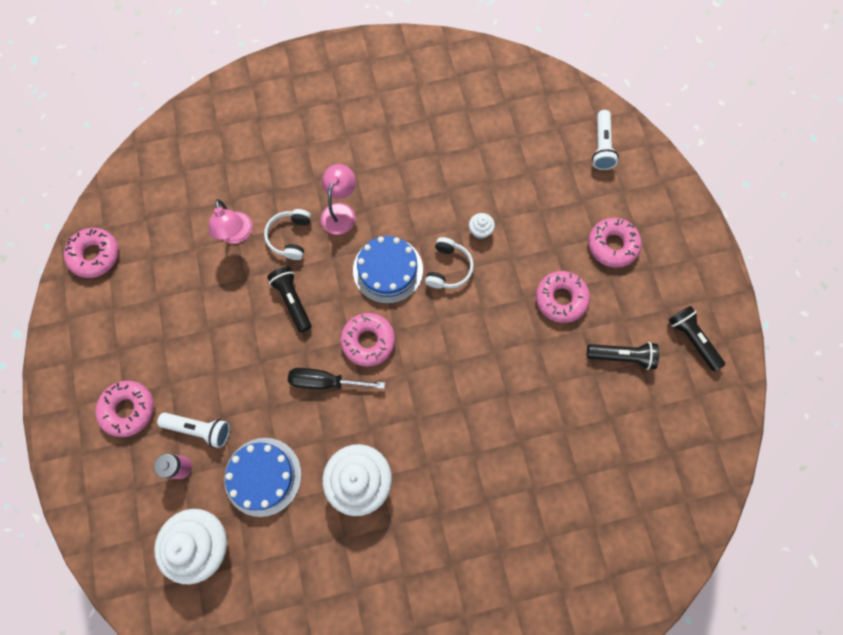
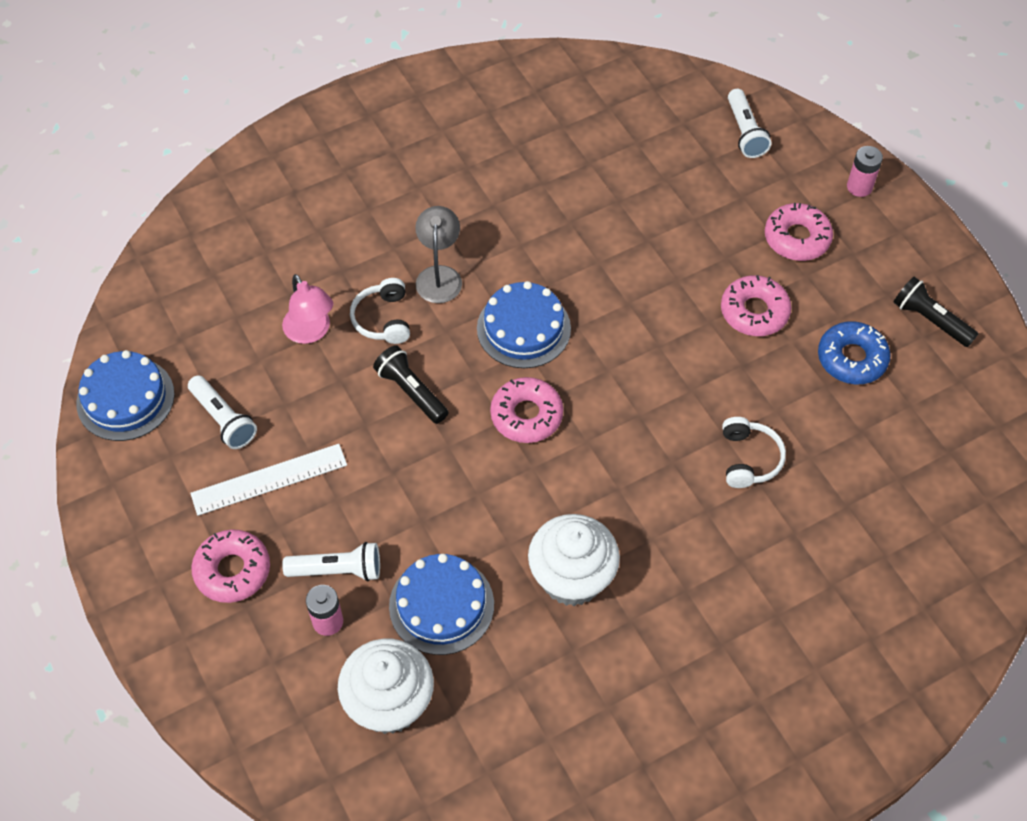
camera: 15 degrees left, 15 degrees down
pink donut [64,228,119,278] -> blue cake [76,350,175,441]
black screwdriver [288,368,385,389] -> none
pink lamp [321,164,356,235] -> grey lamp [415,206,462,303]
white headphones [425,237,474,288] -> white headphones moved to [722,417,786,488]
white cupcake [469,213,495,239] -> none
black flashlight [587,342,659,370] -> blue donut [818,321,891,384]
none -> white flashlight [188,375,257,449]
none -> white ruler [190,444,347,516]
none -> pink battery [847,146,883,197]

